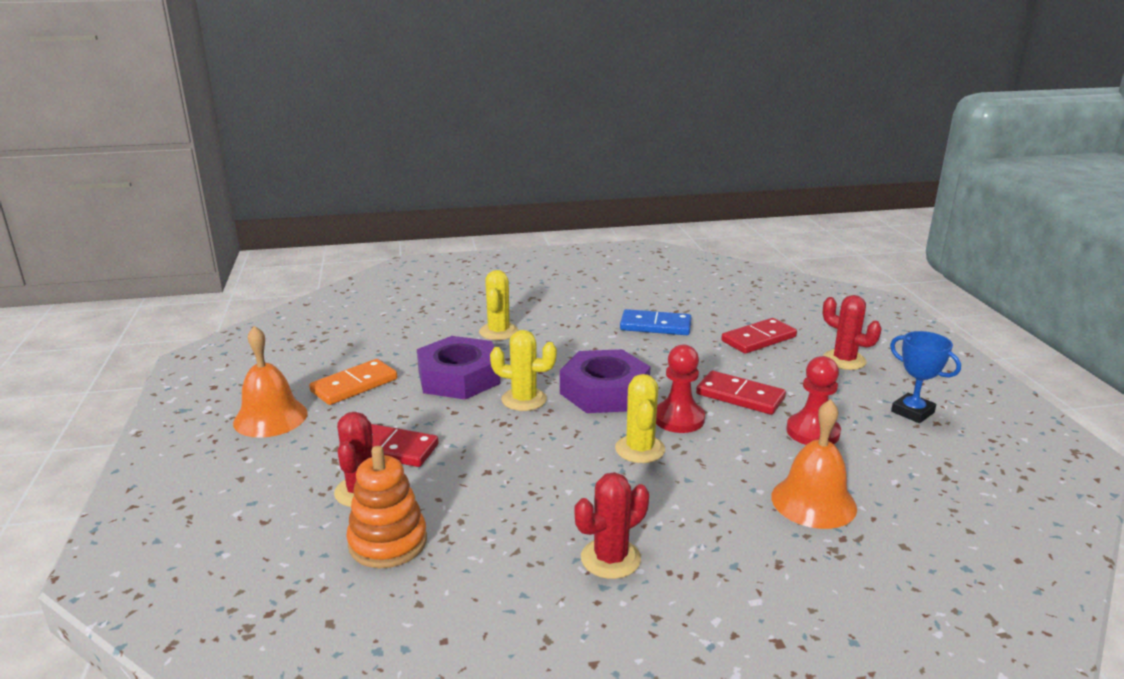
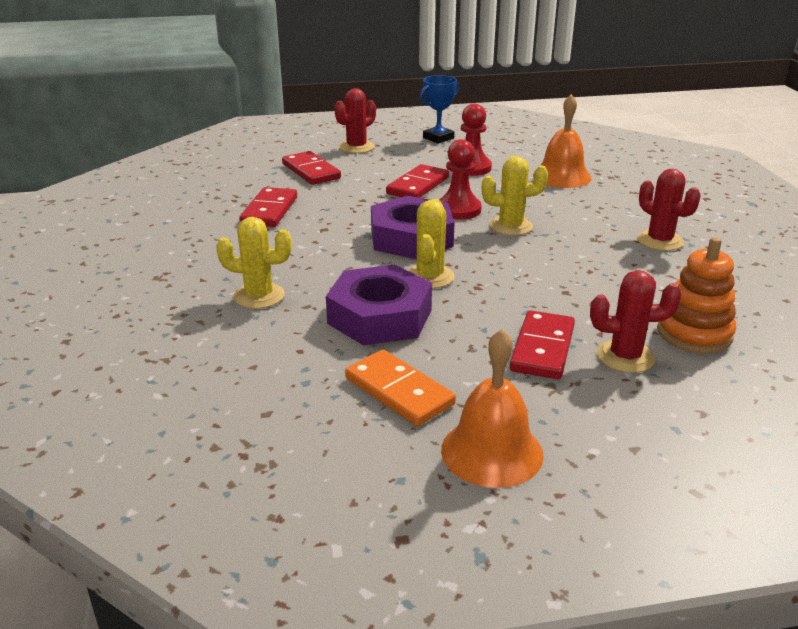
camera: 90 degrees left, 5 degrees up
blue domino [620,309,691,335] -> red domino [239,187,297,227]

